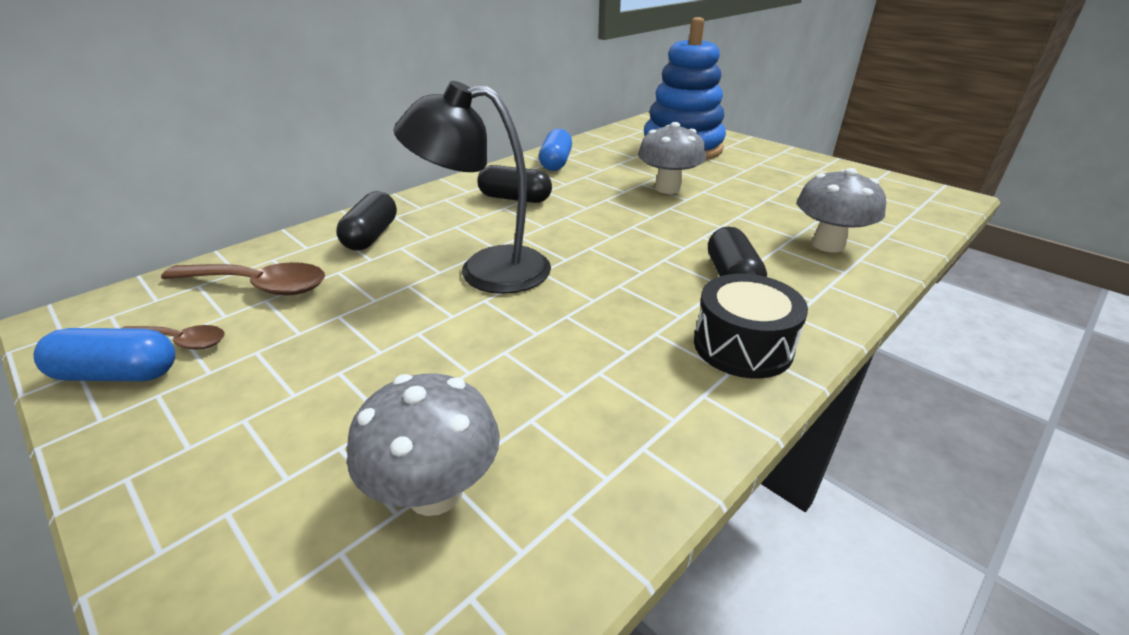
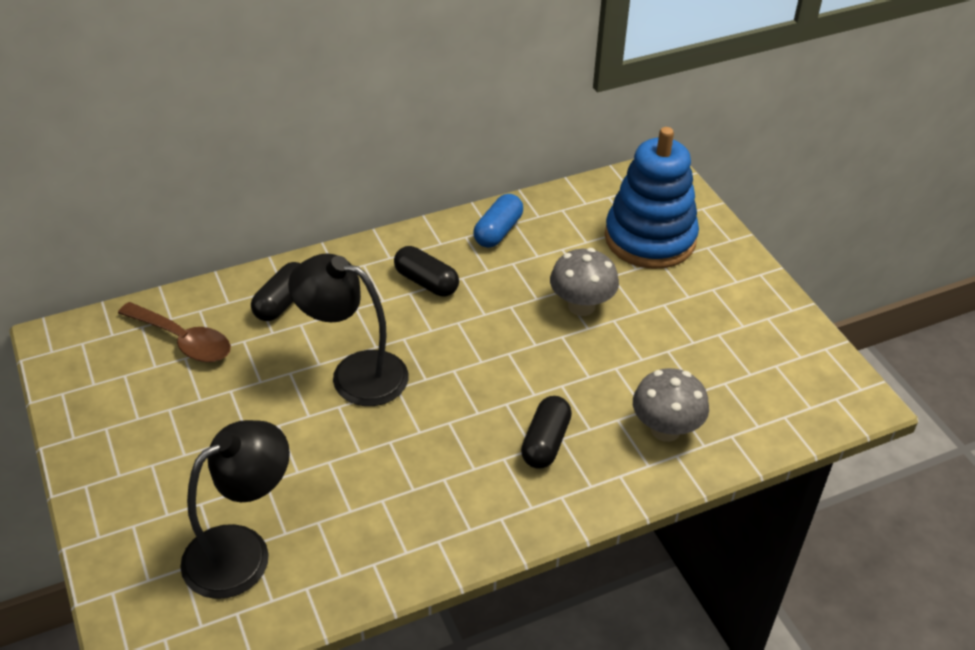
camera: 20 degrees right, 10 degrees up
blue capsule [33,328,176,381] -> none
brown spoon [122,325,225,349] -> none
grey mushroom [347,374,500,516] -> black lamp [180,420,290,599]
black drum [694,274,808,378] -> none

